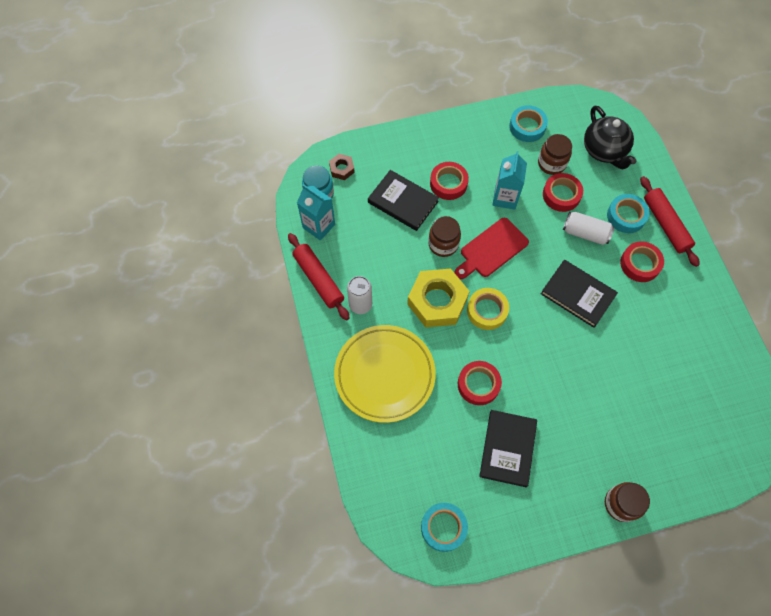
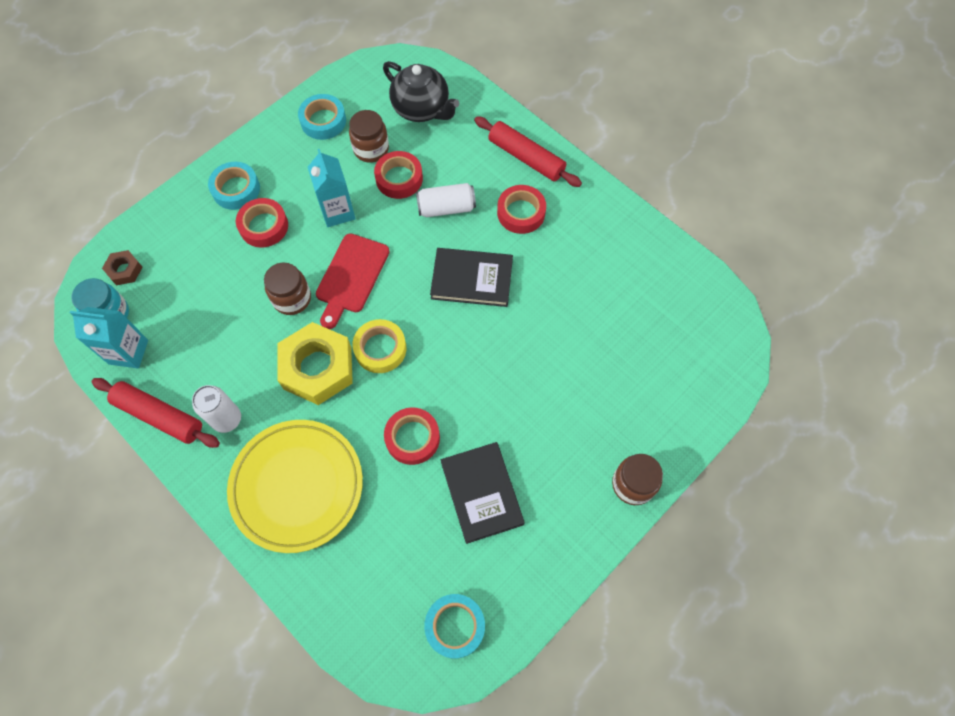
camera: 30 degrees left, 0 degrees up
black book [368,170,439,231] -> none
turquoise tape [607,194,649,233] -> turquoise tape moved to [208,162,260,210]

